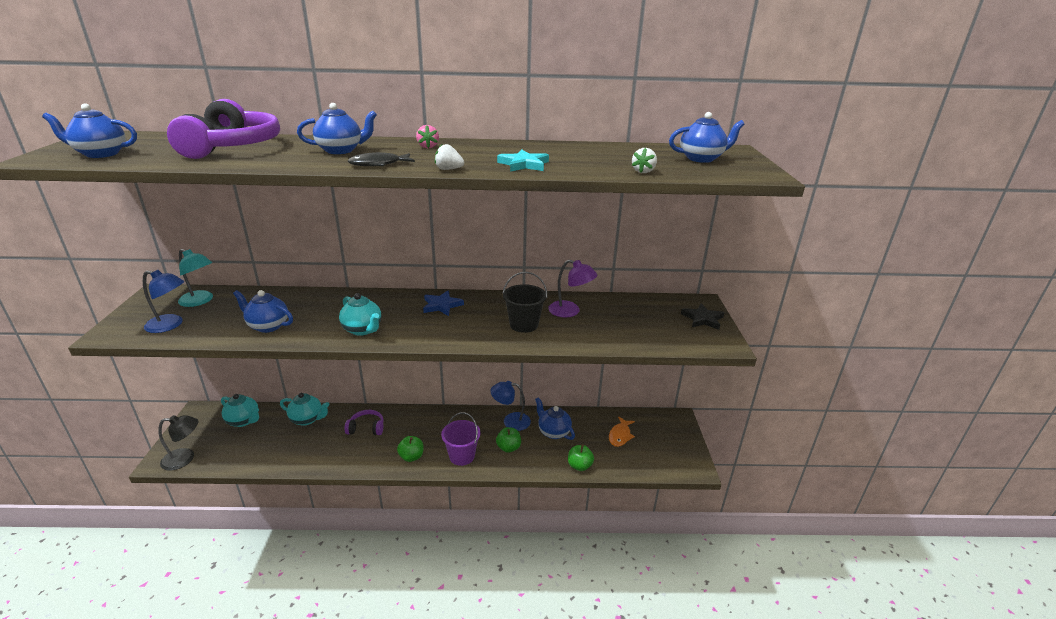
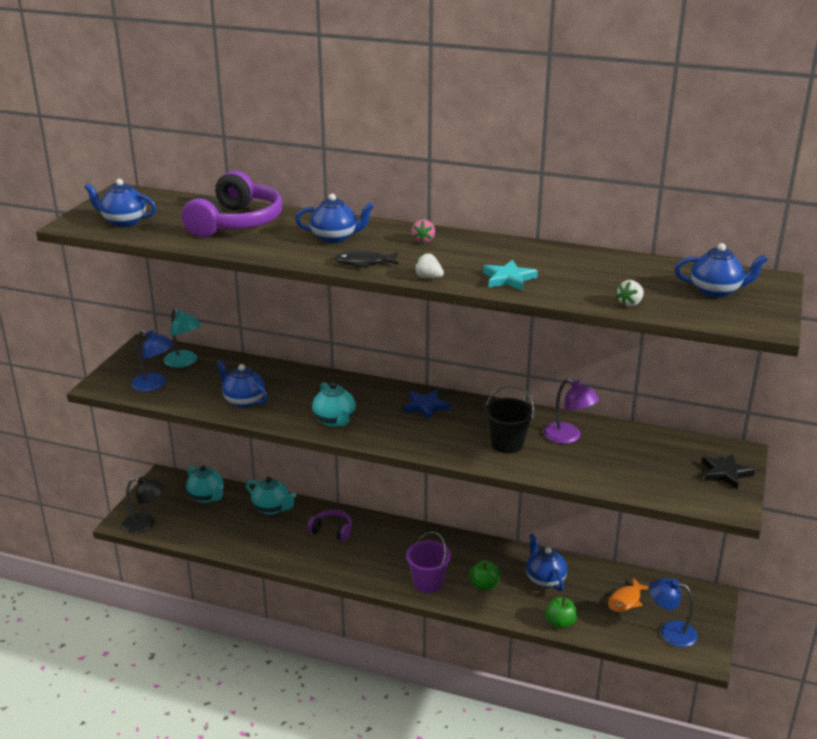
camera: 20 degrees right, 0 degrees up
green apple [397,436,424,462] -> none
blue lamp [490,381,531,431] -> blue lamp moved to [649,578,698,647]

